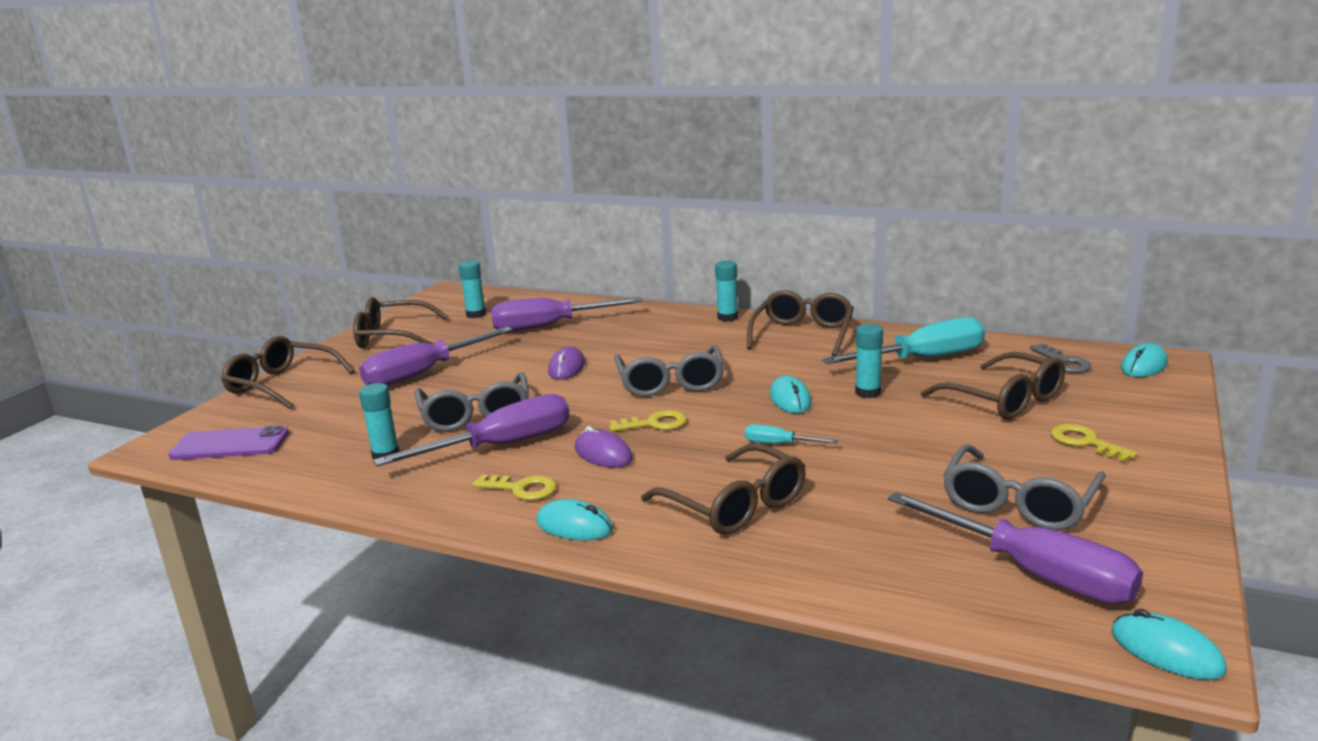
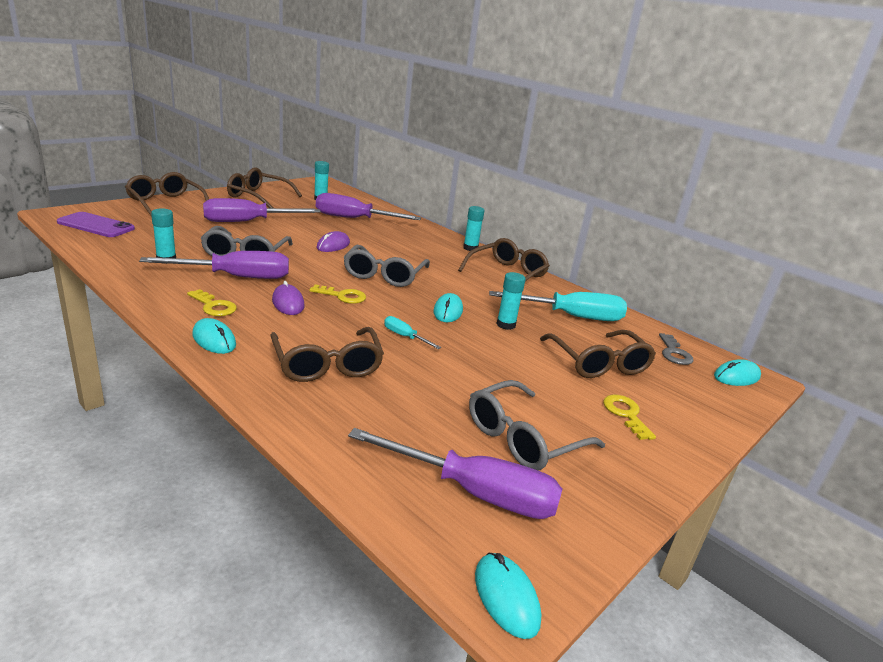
camera: 15 degrees right, 5 degrees up
purple screwdriver [888,492,1143,604] -> purple screwdriver turned 45 degrees counterclockwise [348,428,563,519]

